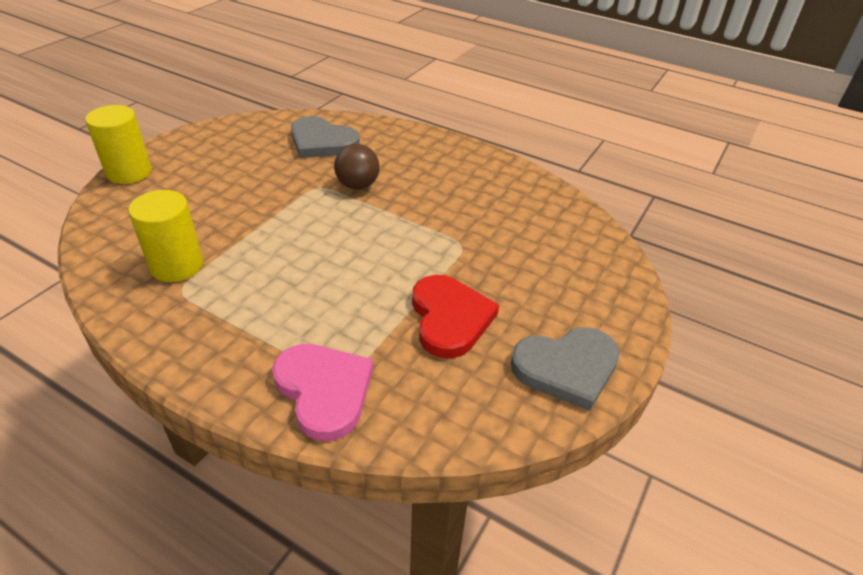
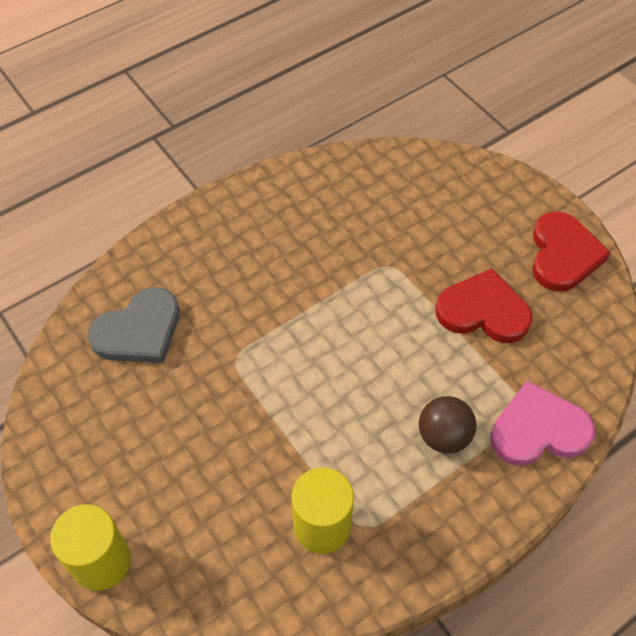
camera: 65 degrees left, 15 degrees up
brown ball [334,144,380,190] -> brown ball moved to [419,396,477,453]
grey heart [511,327,620,411] -> red heart [532,211,611,292]

